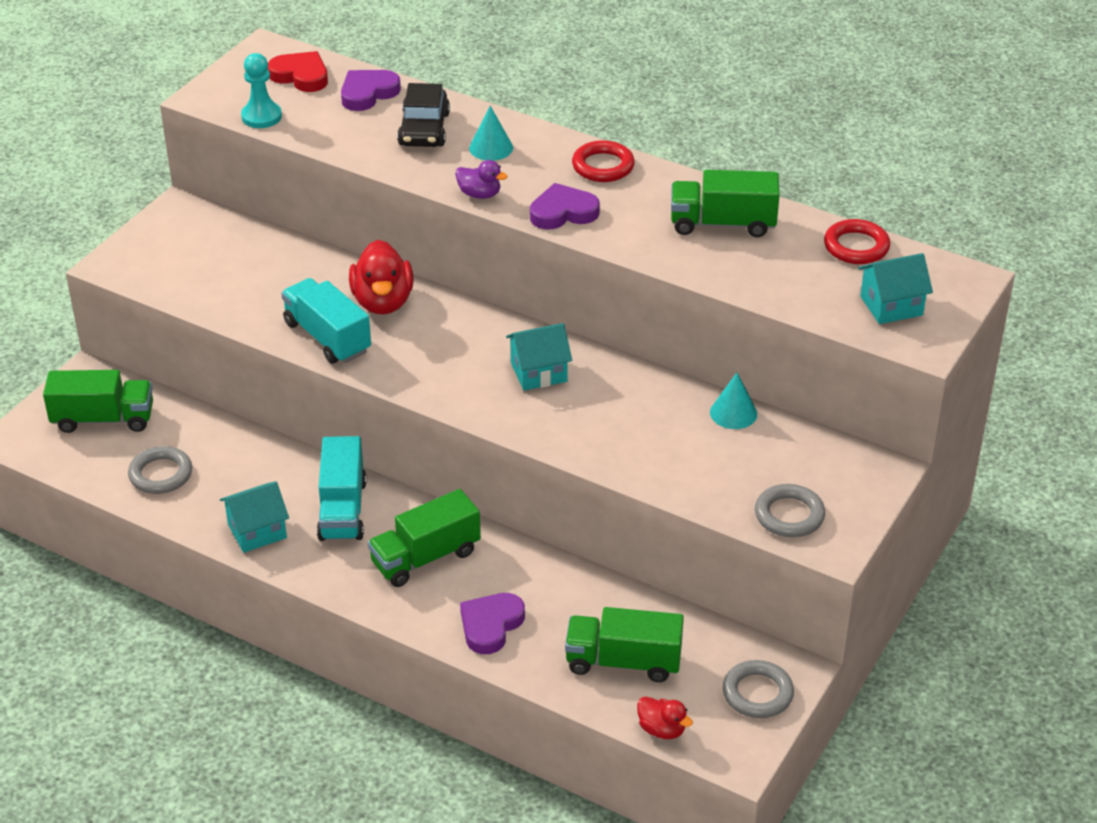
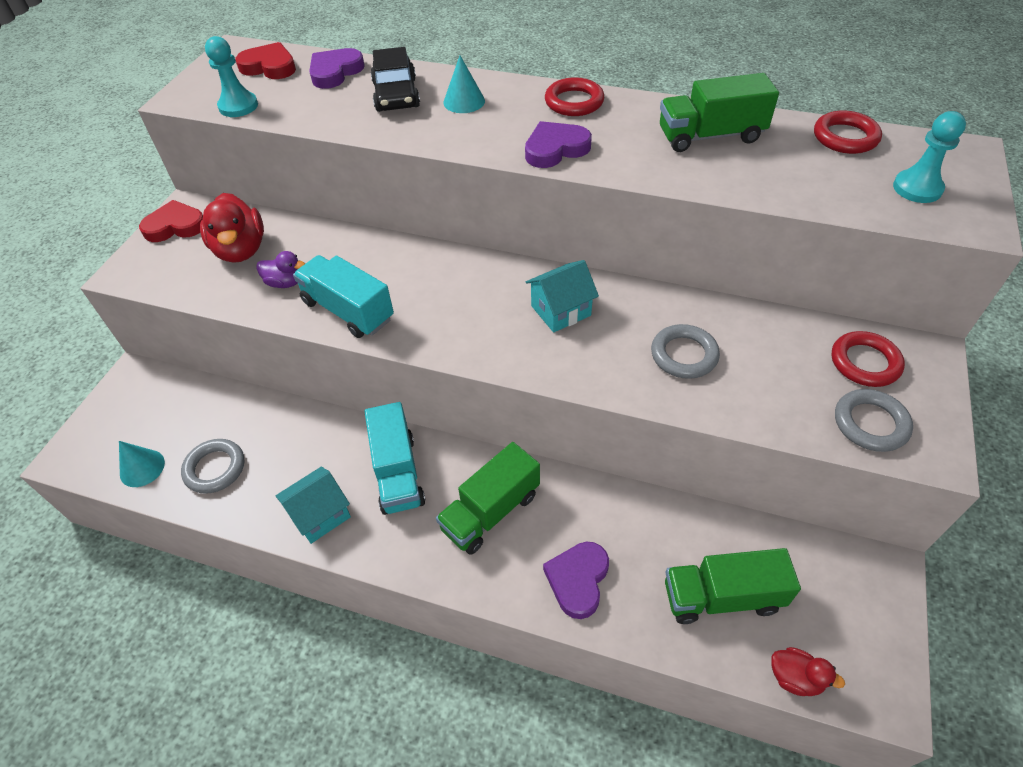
camera: 10 degrees left, 10 degrees up
green truck [43,370,153,433] -> none
red duck [349,240,413,315] -> red duck moved to [200,193,264,263]
purple duck [455,160,507,199] -> purple duck moved to [256,251,305,288]
turquoise cone [710,373,757,429] -> turquoise cone moved to [119,441,165,487]
grey ring [723,660,794,718] -> grey ring moved to [651,324,720,379]
turquoise house [858,253,933,324] -> turquoise pawn [893,111,966,203]
none -> red heart [139,200,203,242]
none -> red ring [831,331,905,387]

